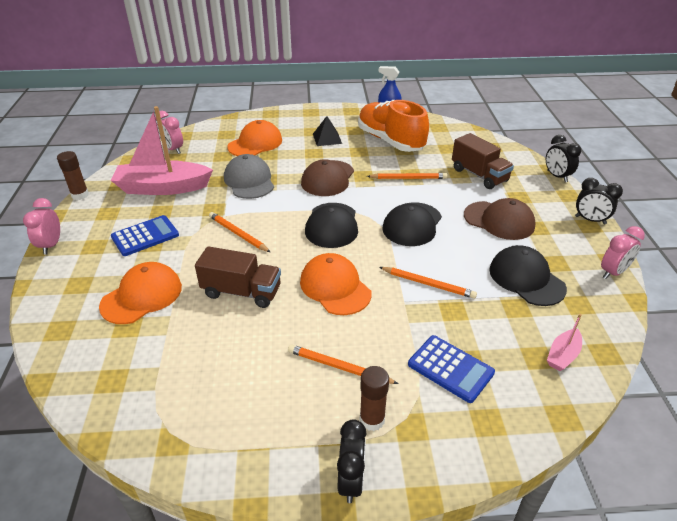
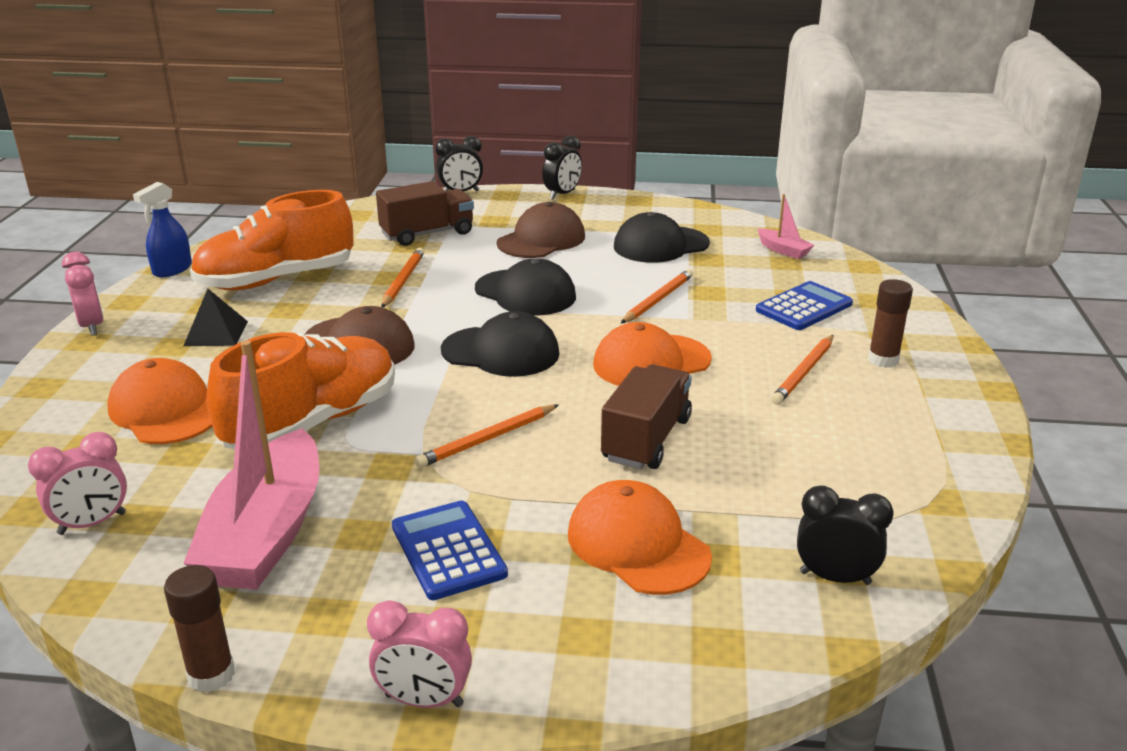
camera: 80 degrees left, 10 degrees down
grey cap [224,154,274,199] -> orange shoe [207,332,395,449]
black clock [337,419,367,503] -> black clock moved to [797,485,894,585]
pink clock [601,226,645,279] -> pink clock moved to [62,252,104,336]

